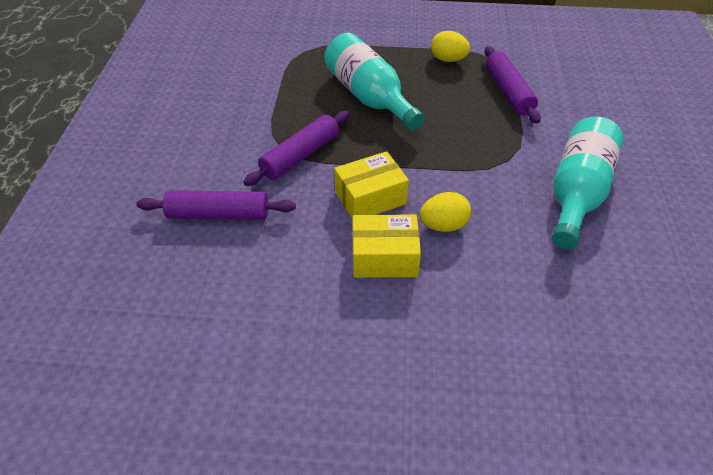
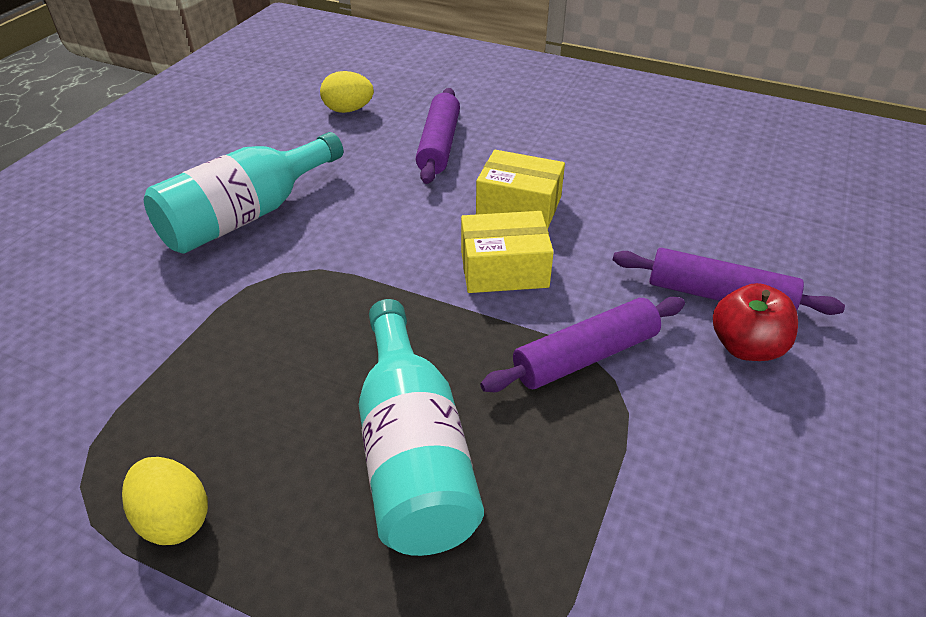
camera: 160 degrees left, 5 degrees down
yellow egg [420,192,471,232] -> yellow egg moved to [320,71,374,113]
purple rolling pin [485,46,541,124] -> purple rolling pin moved to [416,88,460,184]
none -> red apple [713,283,798,361]

